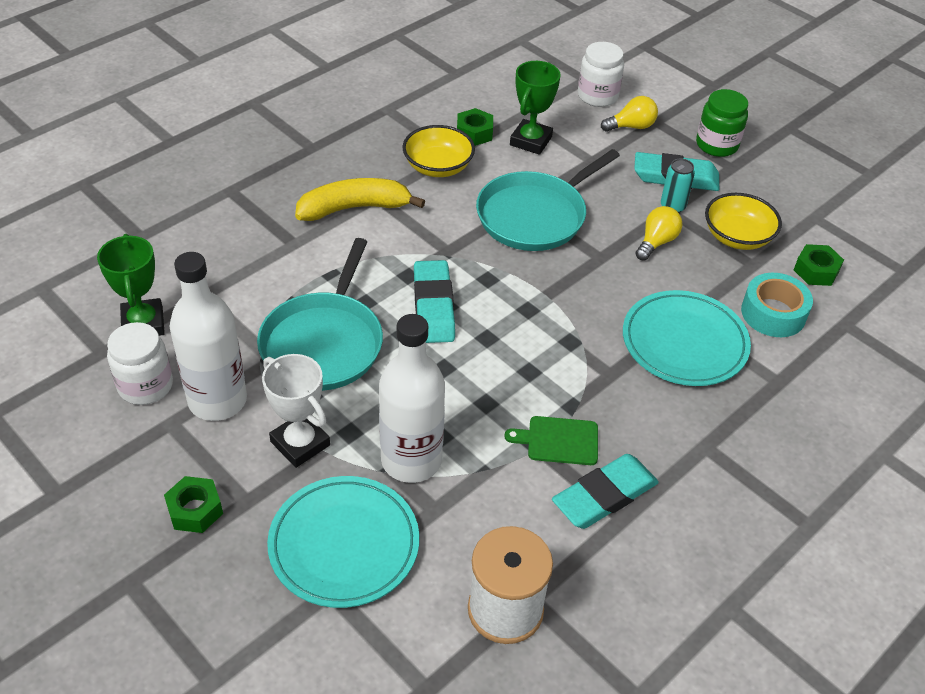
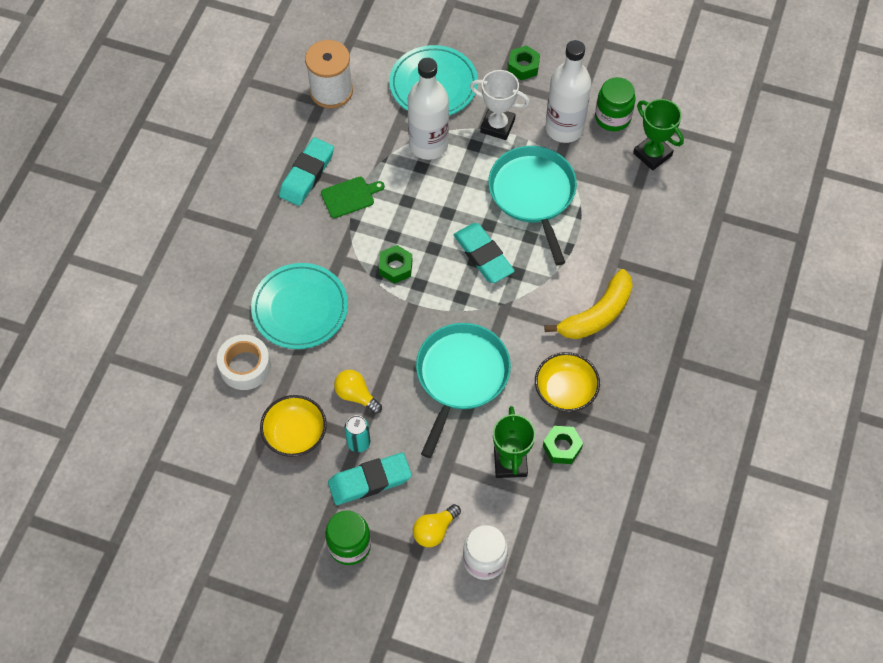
camera: 155 degrees right, 15 degrees up
white jar [107,322,173,405] -> green jar [595,77,635,131]
yellow light bulb [635,206,682,261] -> yellow light bulb turned 120 degrees clockwise [334,370,382,414]
turquoise tape [741,273,813,337] -> white tape [217,335,271,390]
green nut [794,244,844,286] -> green nut moved to [379,245,412,284]

